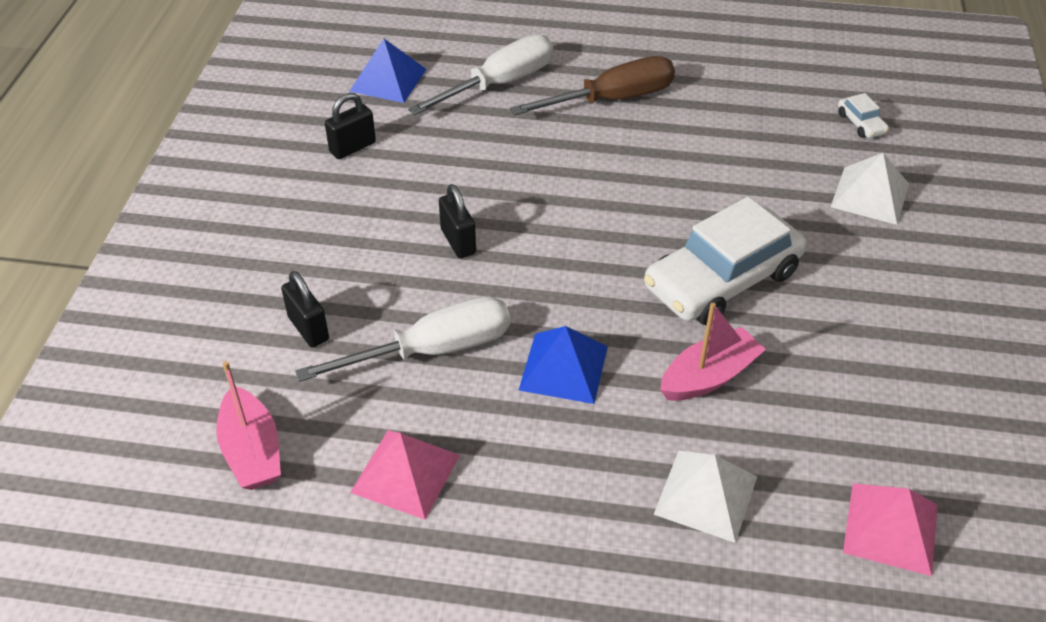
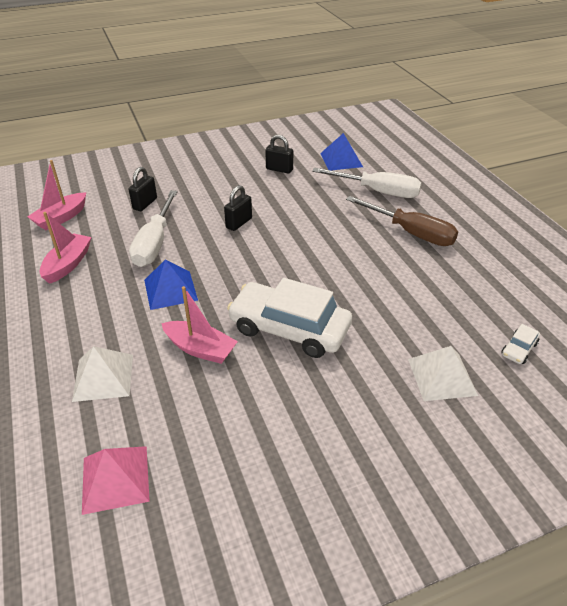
camera: 60 degrees right, 5 degrees down
white screwdriver [295,296,510,382] -> white screwdriver turned 60 degrees clockwise [129,190,178,267]
pink pyramid [350,430,460,520] -> pink boat [40,212,92,284]

